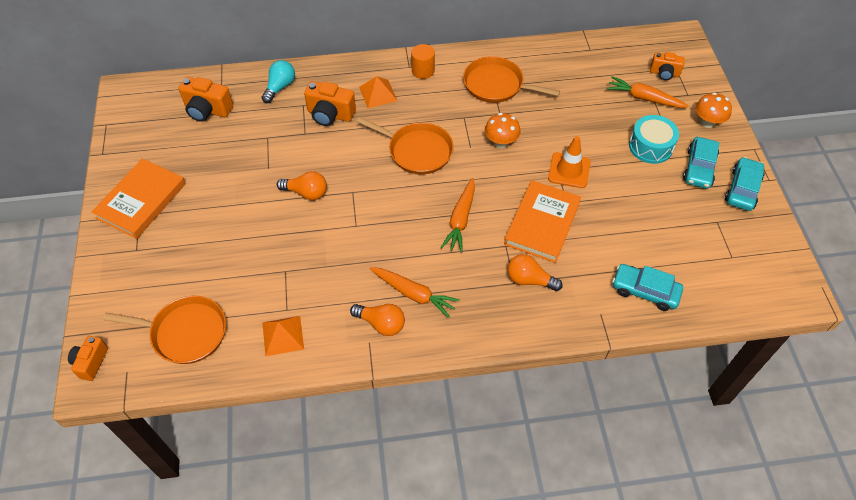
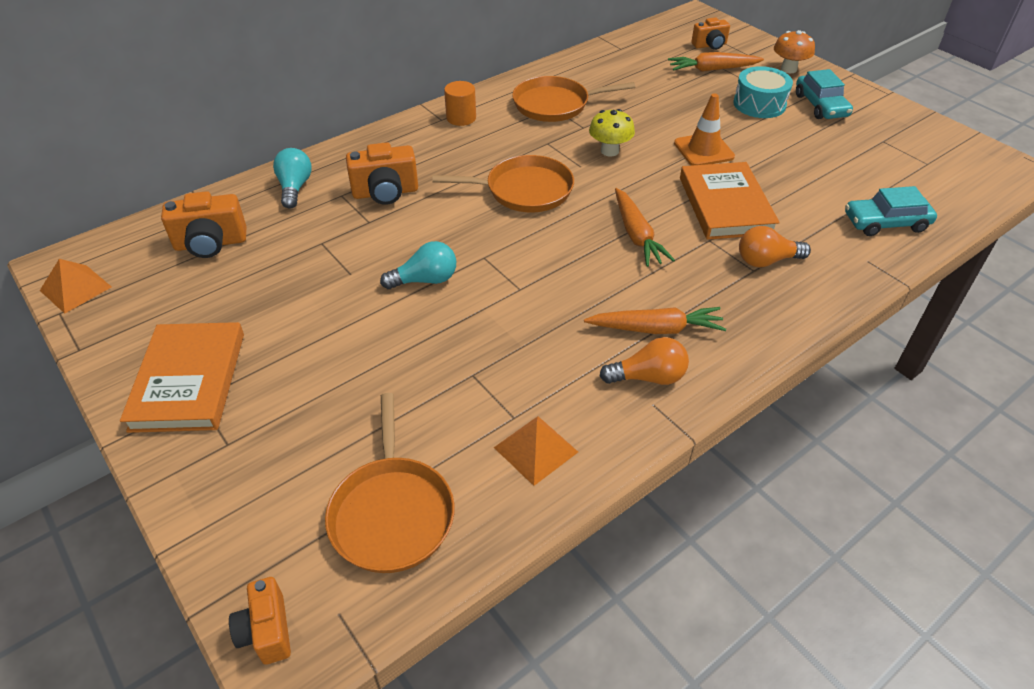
camera: 30 degrees left, 10 degrees down
orange pan [103,296,226,364] -> orange pan turned 105 degrees clockwise [325,393,455,573]
orange light bulb [277,171,327,200] -> turquoise light bulb [380,241,456,289]
orange pyramid [359,76,397,108] -> orange pyramid moved to [40,259,111,314]
orange mushroom [485,113,520,148] -> yellow mushroom [589,109,635,157]
turquoise car [725,157,765,211] -> none

